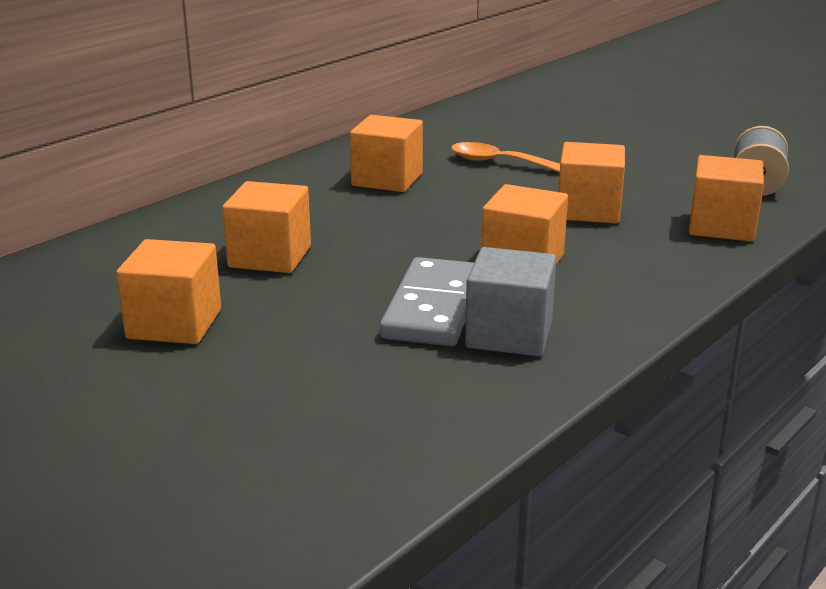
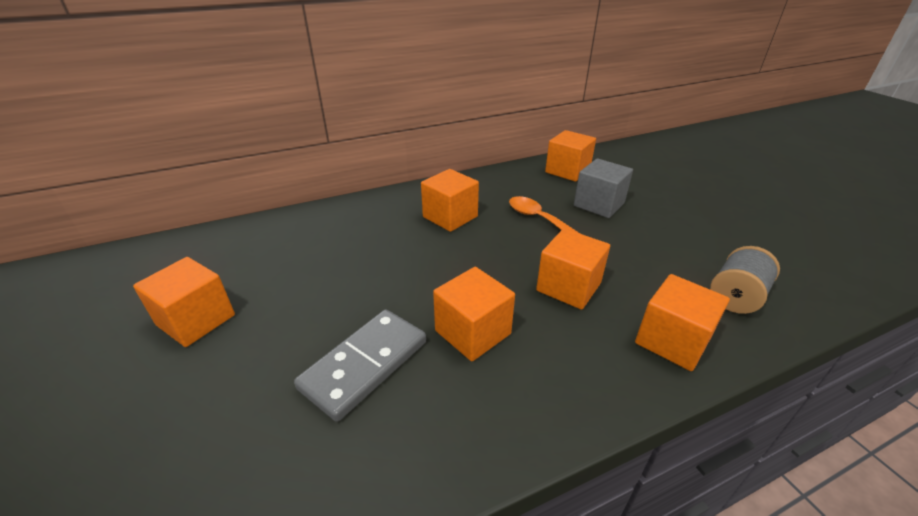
camera: 25 degrees right, 10 degrees up
orange cube [222,181,311,273] -> orange cube moved to [545,130,596,182]
grey cube [465,247,556,357] -> grey cube moved to [574,159,633,218]

